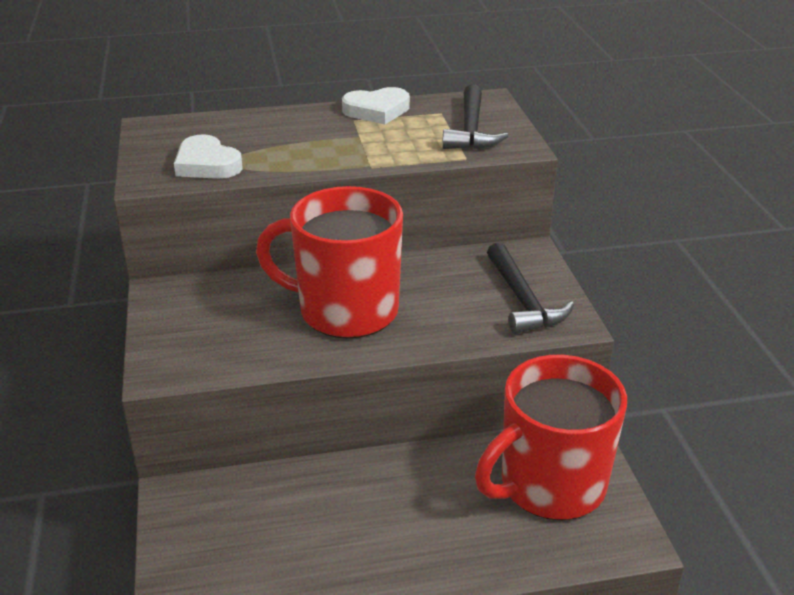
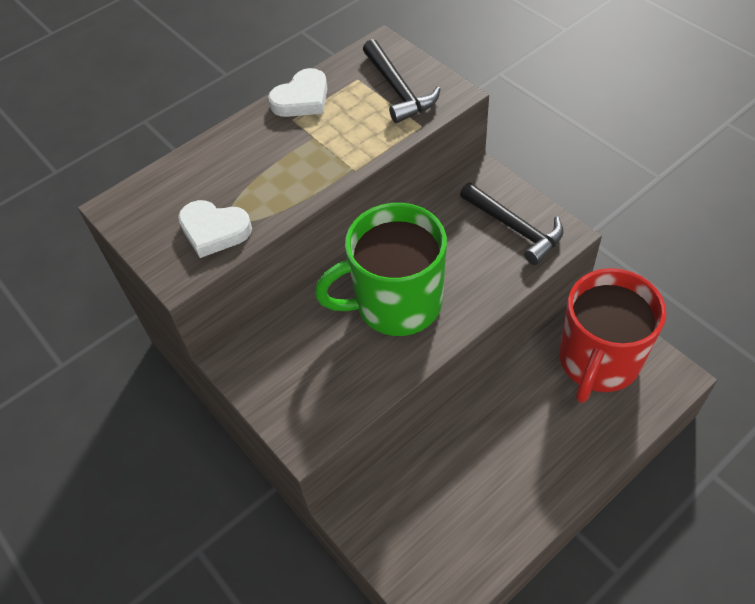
camera: 25 degrees left, 20 degrees up
red mug [256,186,403,339] -> green mug [315,203,447,336]

